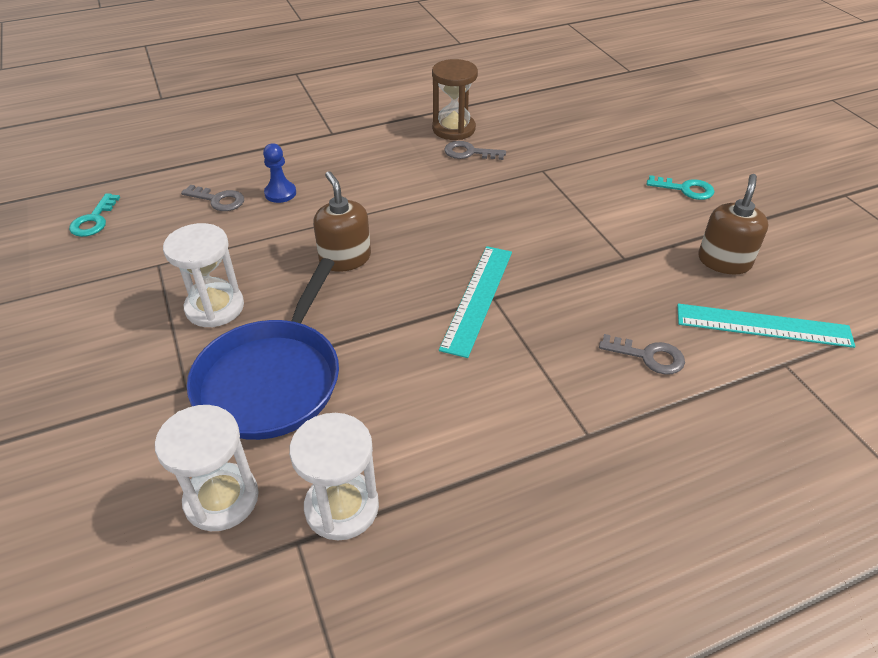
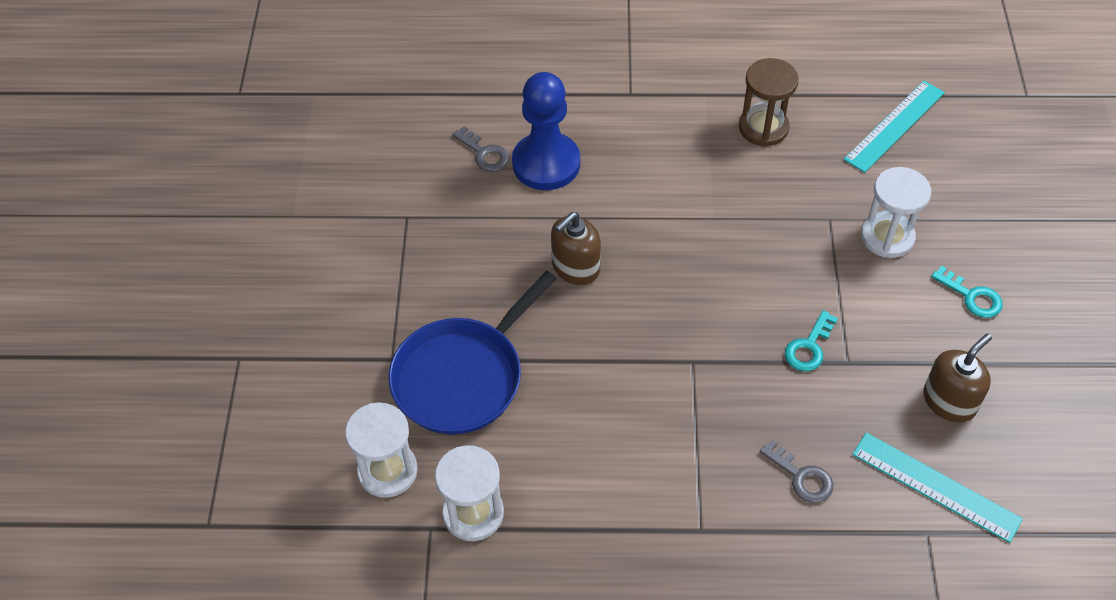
camera: 25 degrees right, 10 degrees up
turquoise key [69,193,120,237] -> turquoise key moved to [785,310,838,371]
white hourglass [163,223,244,328] -> white hourglass moved to [861,167,931,258]
blue pawn [263,144,296,203] -> blue pawn [512,72,580,190], size x2.08
brown soap dispenser [313,171,371,272] -> brown soap dispenser turned 135 degrees counterclockwise [551,212,601,285]
turquoise ruler [439,246,512,358] -> turquoise ruler moved to [844,81,945,173]
grey key [444,141,506,160] -> none

